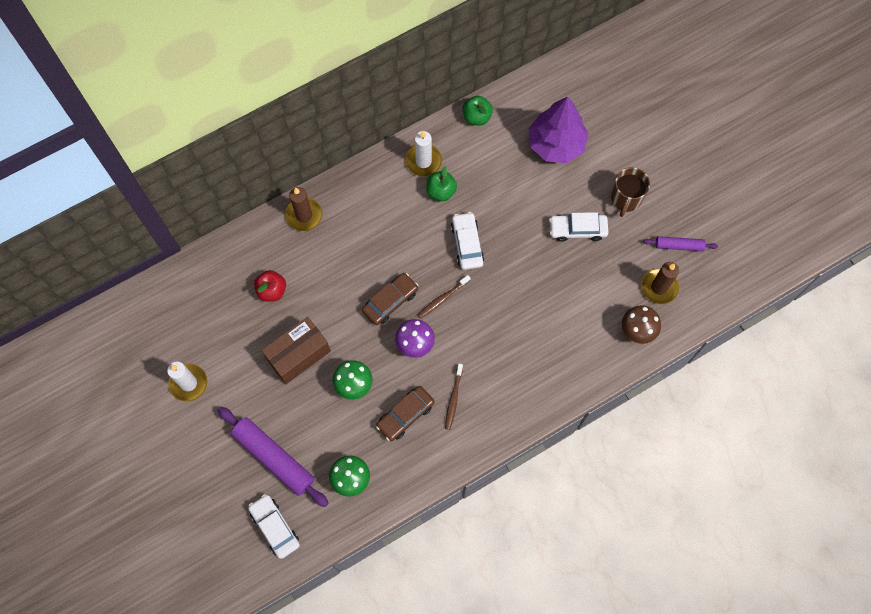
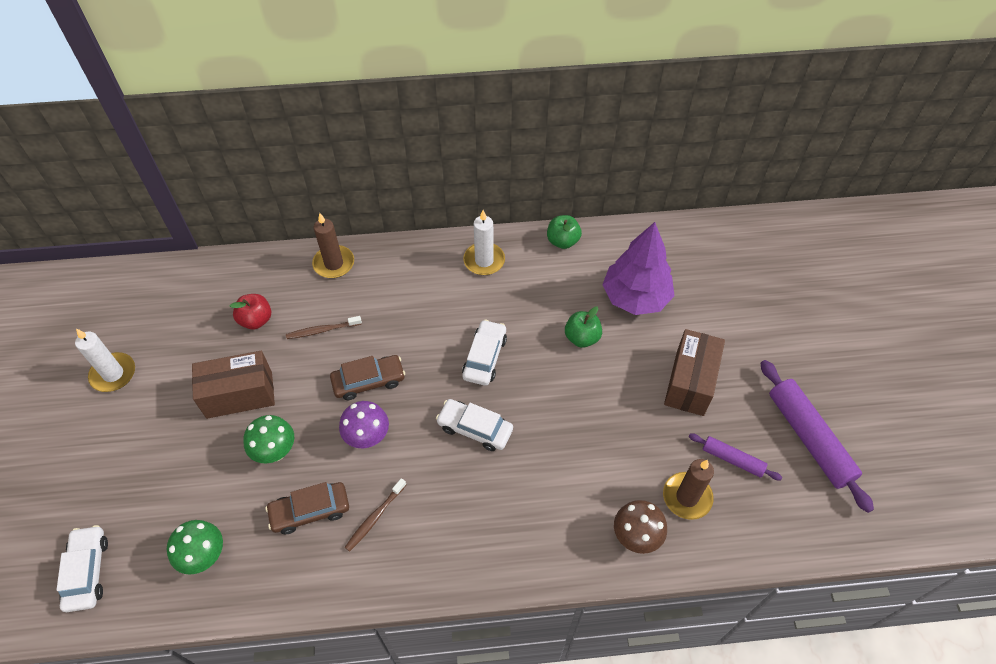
camera: 25 degrees right, 15 degrees down
purple rolling pin [218,407,329,507] -> purple rolling pin moved to [760,360,874,513]
brown toothbrush [418,275,471,319] -> brown toothbrush moved to [286,316,362,339]
green apple [426,166,457,201] -> green apple moved to [565,307,602,348]
white car [549,212,609,242] -> white car moved to [436,399,513,451]
brown mug [611,167,650,217] -> brown box [664,329,725,416]

